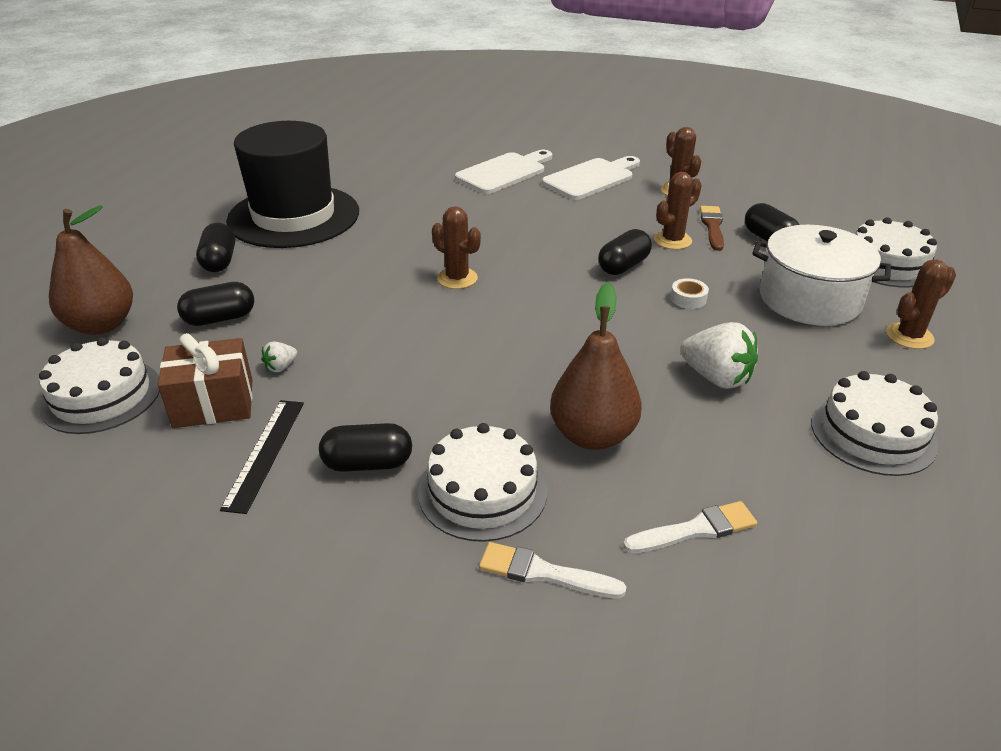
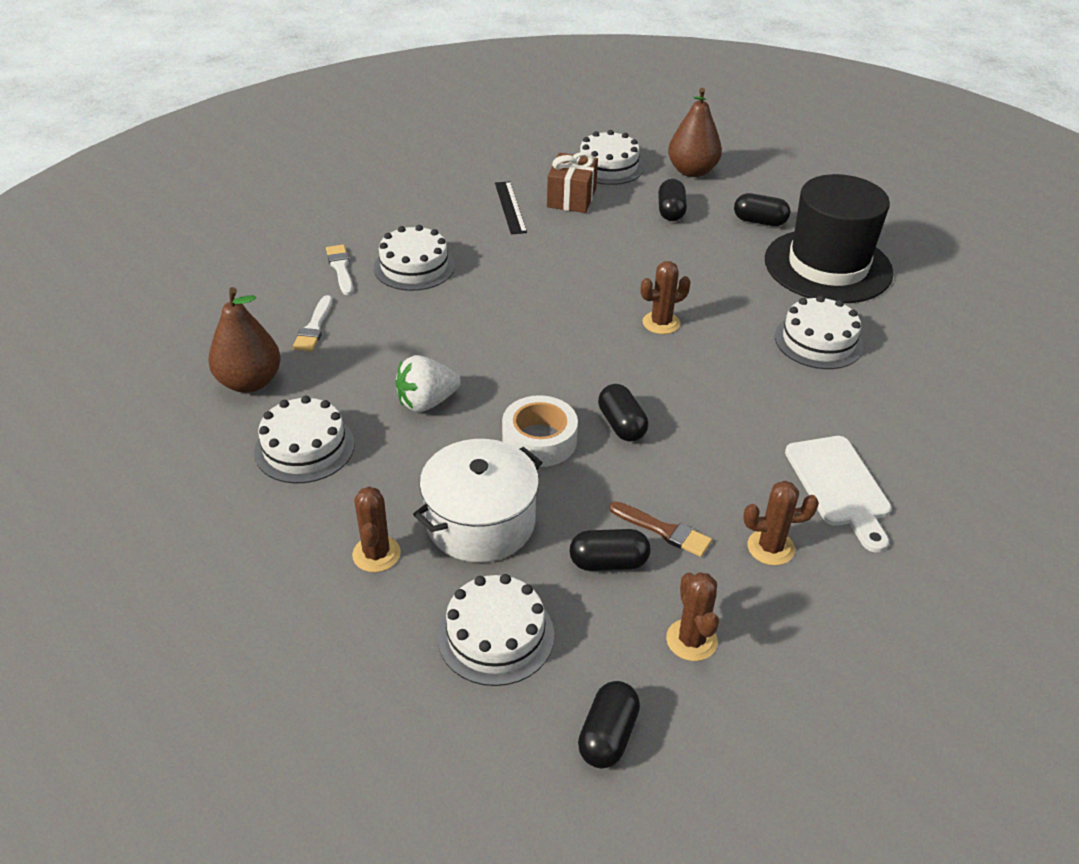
camera: 115 degrees right, 5 degrees up
black ruler [220,400,304,514] -> black ruler turned 45 degrees clockwise [495,181,527,234]
white strawberry [261,342,297,372] -> none
black capsule [319,423,412,472] -> black capsule moved to [578,681,640,769]
white cutting board [455,150,552,194] -> none
white brush [479,542,626,598] -> white brush turned 60 degrees counterclockwise [326,245,353,295]
brown pear [550,283,642,450] -> brown pear moved to [208,287,281,393]
brown cactus [654,172,702,249] -> brown cactus moved to [666,572,719,661]
white tape [670,278,709,309] -> white tape [502,395,578,467], size x2.05
none -> white cake [775,295,864,369]

